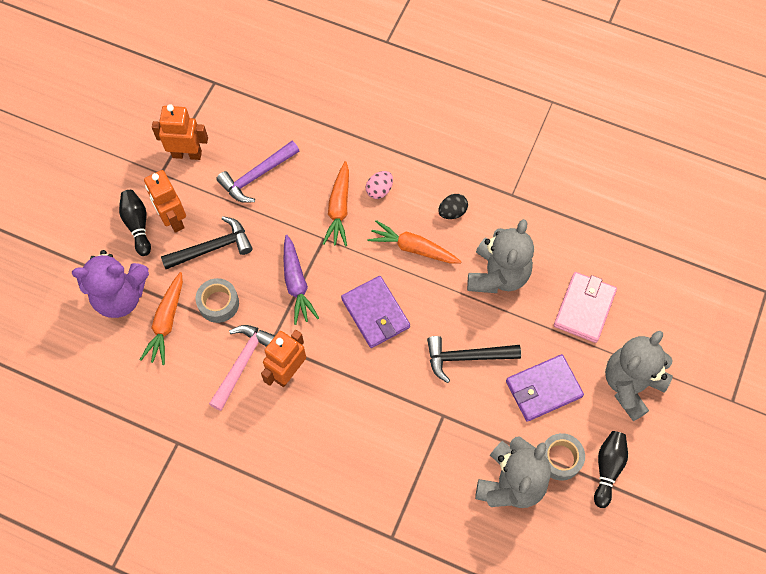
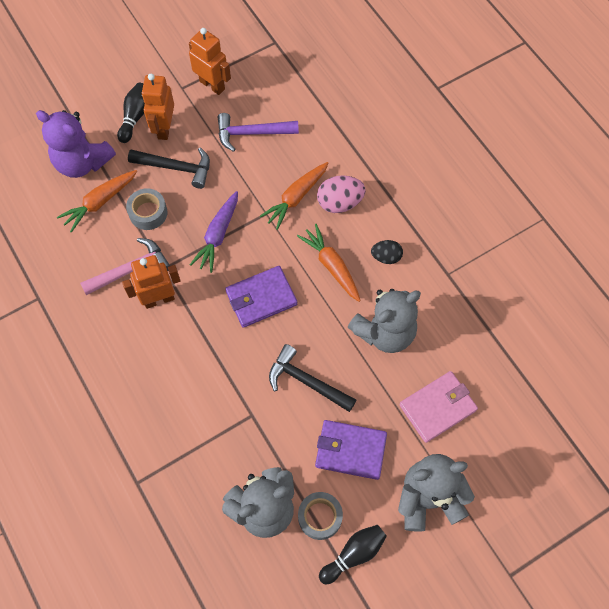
camera: 35 degrees right, 0 degrees up
purple wallet [341,276,410,348] -> purple wallet turned 60 degrees clockwise [225,266,297,328]
pink egg [366,171,393,199] -> pink egg [317,175,366,213], size x1.56

